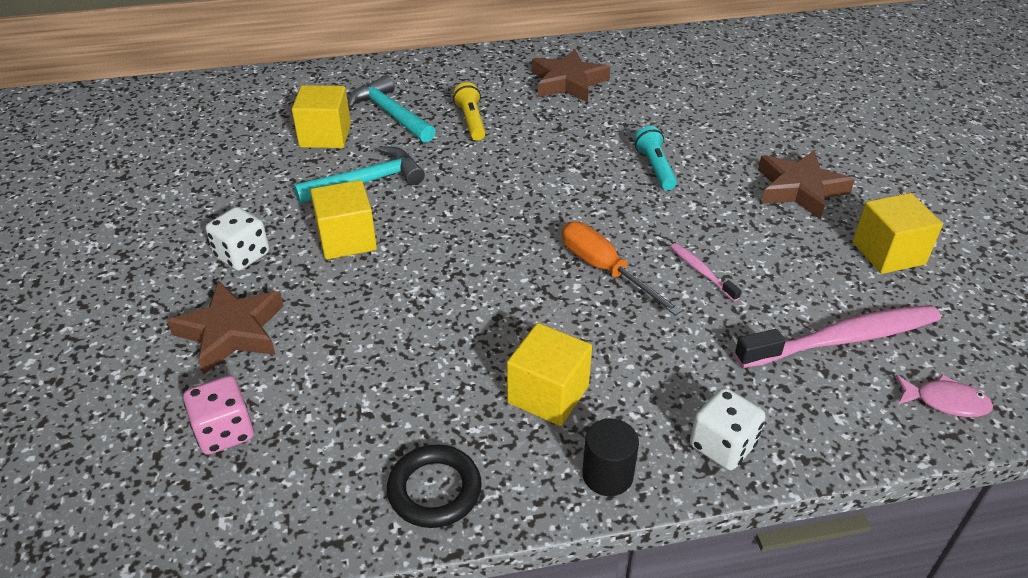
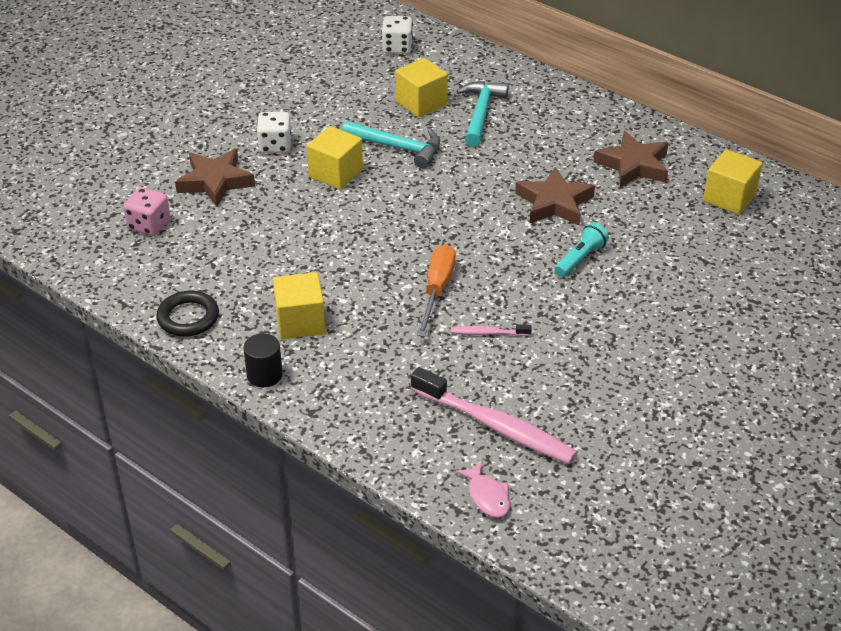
camera: 50 degrees right, 0 degrees up
yellow flashlight [453,82,486,141] -> none
pink toothbrush [671,243,741,302] -> pink toothbrush turned 105 degrees counterclockwise [451,324,532,336]
white dice [690,388,766,470] -> white dice moved to [382,16,413,54]
brown star [758,150,855,220] -> brown star moved to [515,166,595,225]
yellow cube [852,193,943,274] -> yellow cube moved to [703,149,763,215]

